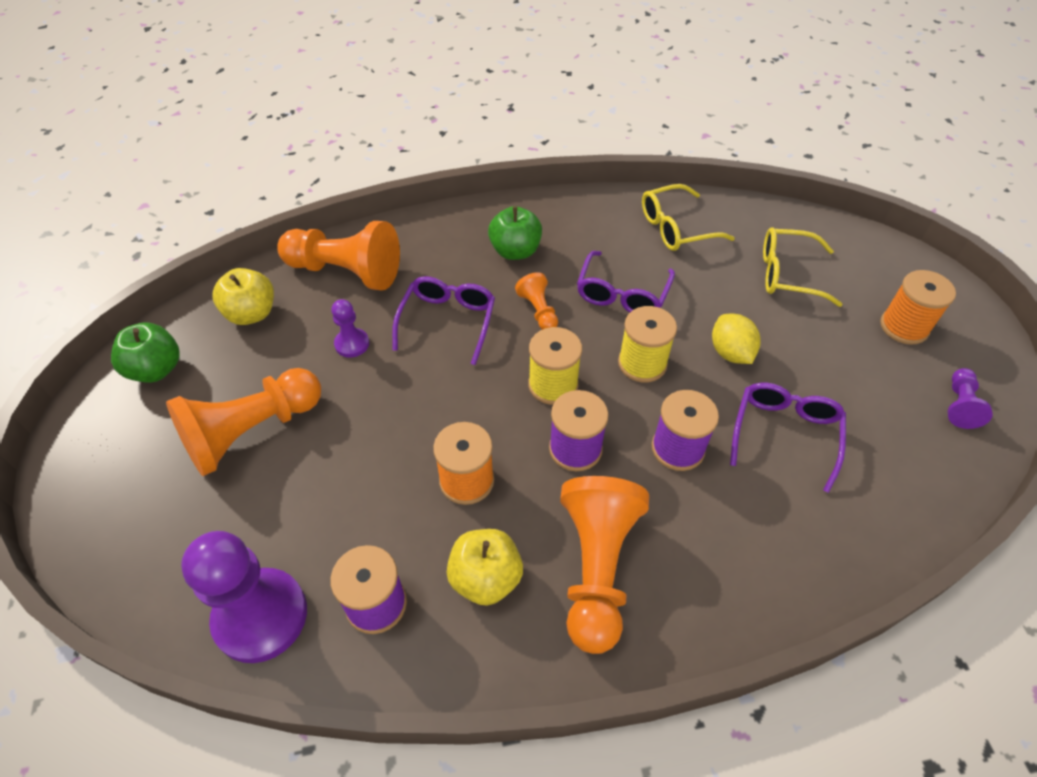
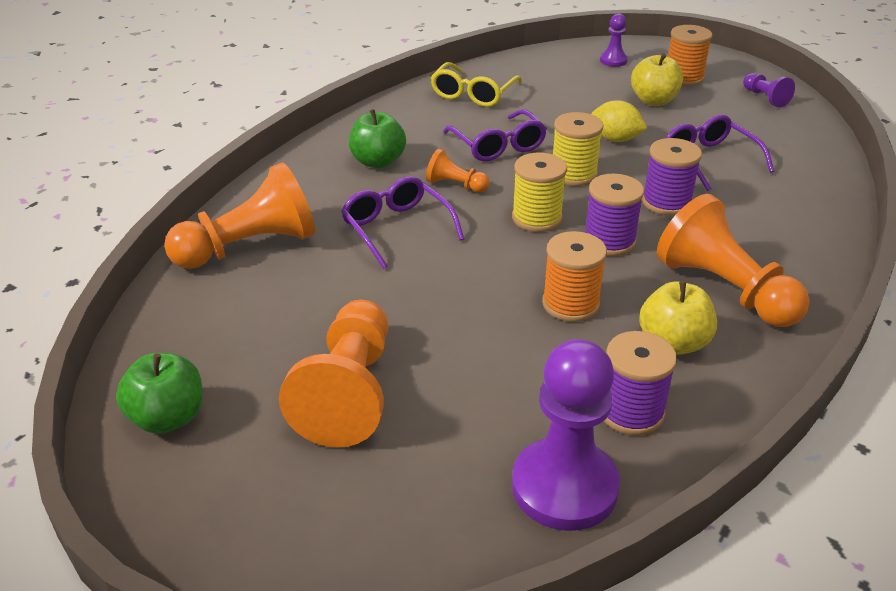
camera: 45 degrees left, 15 degrees down
yellow apple [213,268,274,325] -> yellow apple moved to [631,53,683,106]
purple pawn [331,299,369,358] -> purple pawn moved to [600,14,628,67]
yellow glasses [763,227,843,307] -> none

